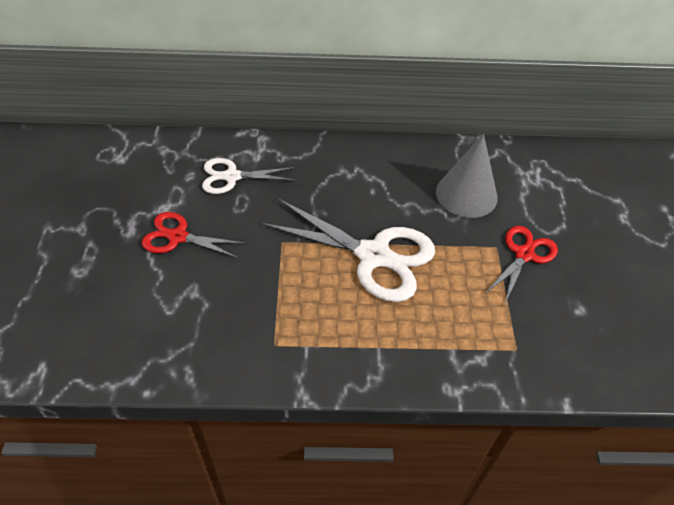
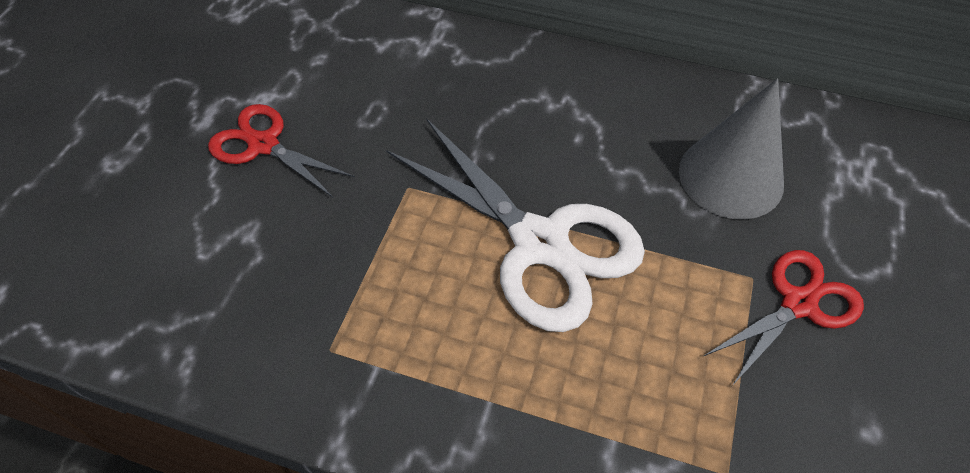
camera: 20 degrees right, 5 degrees up
white scissors [202,158,296,194] -> none

